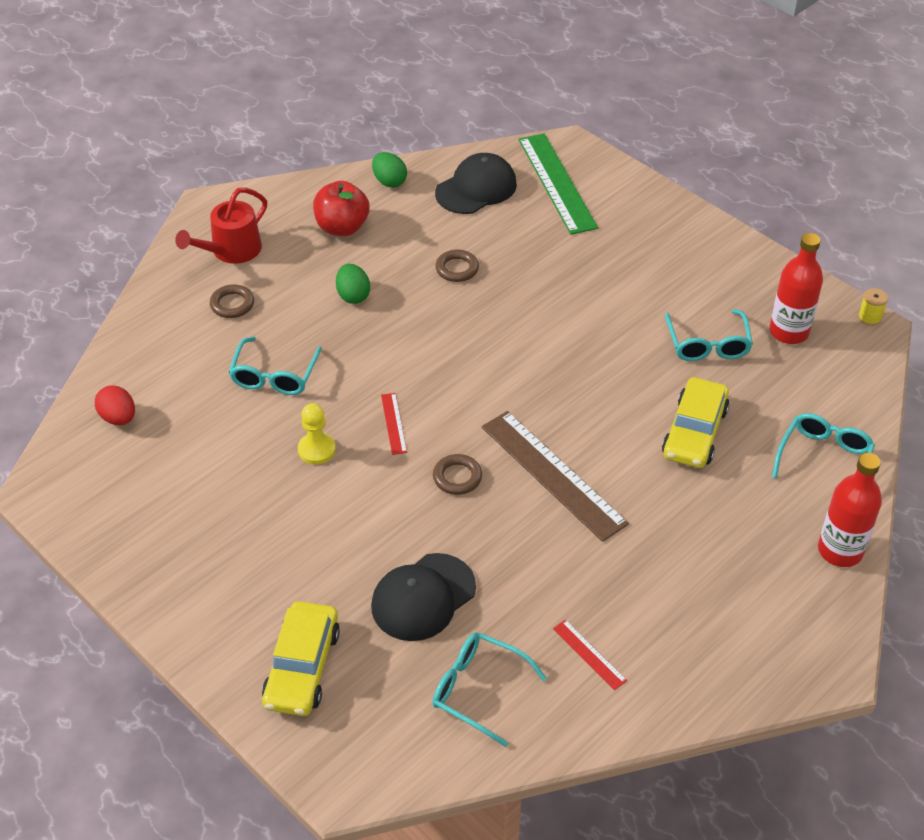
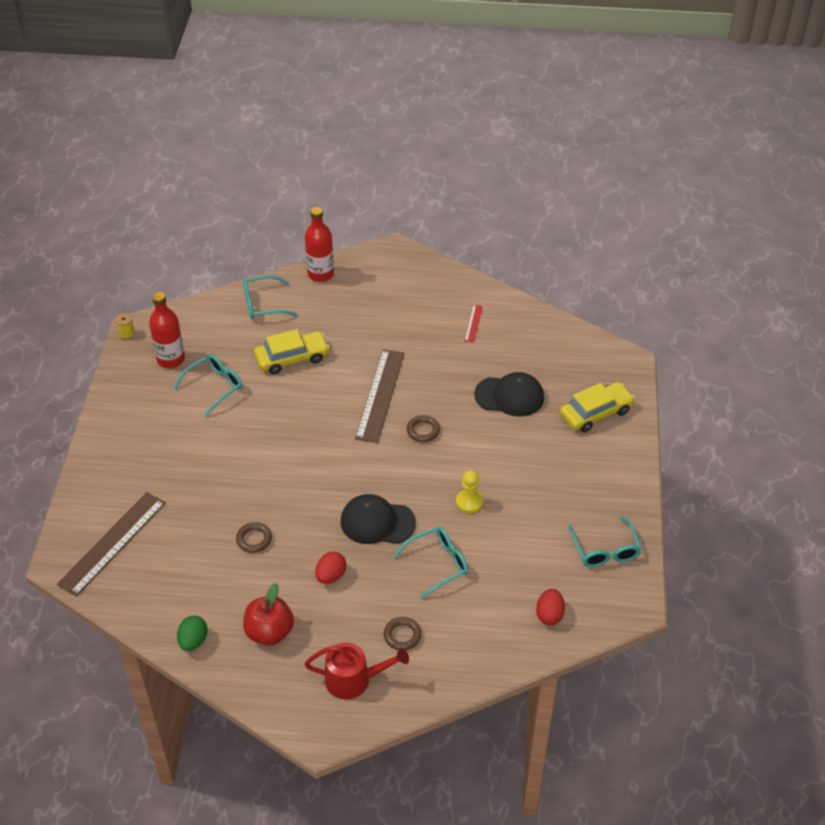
camera: 130 degrees left, 0 degrees up
green egg [336,264,370,304] -> red egg [315,552,347,584]
red ruler [381,393,407,455] -> none
turquoise glasses [433,632,547,747] -> turquoise glasses moved to [568,516,642,567]
black cap [435,153,517,214] -> black cap moved to [340,494,416,544]
green ruler [519,133,598,235] -> brown ruler [57,492,166,596]

